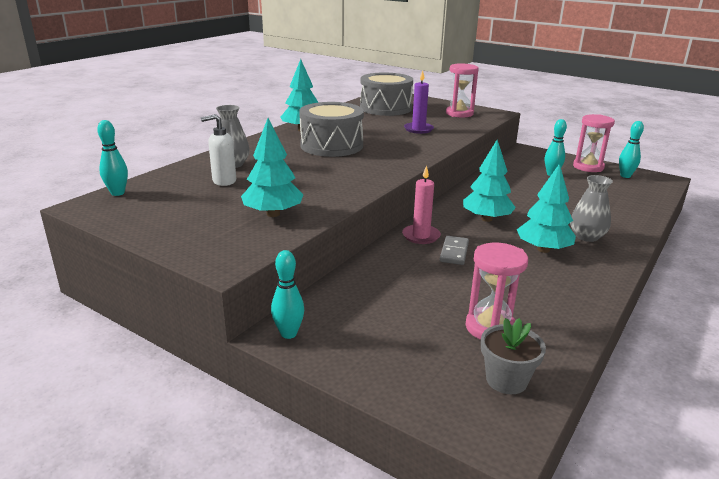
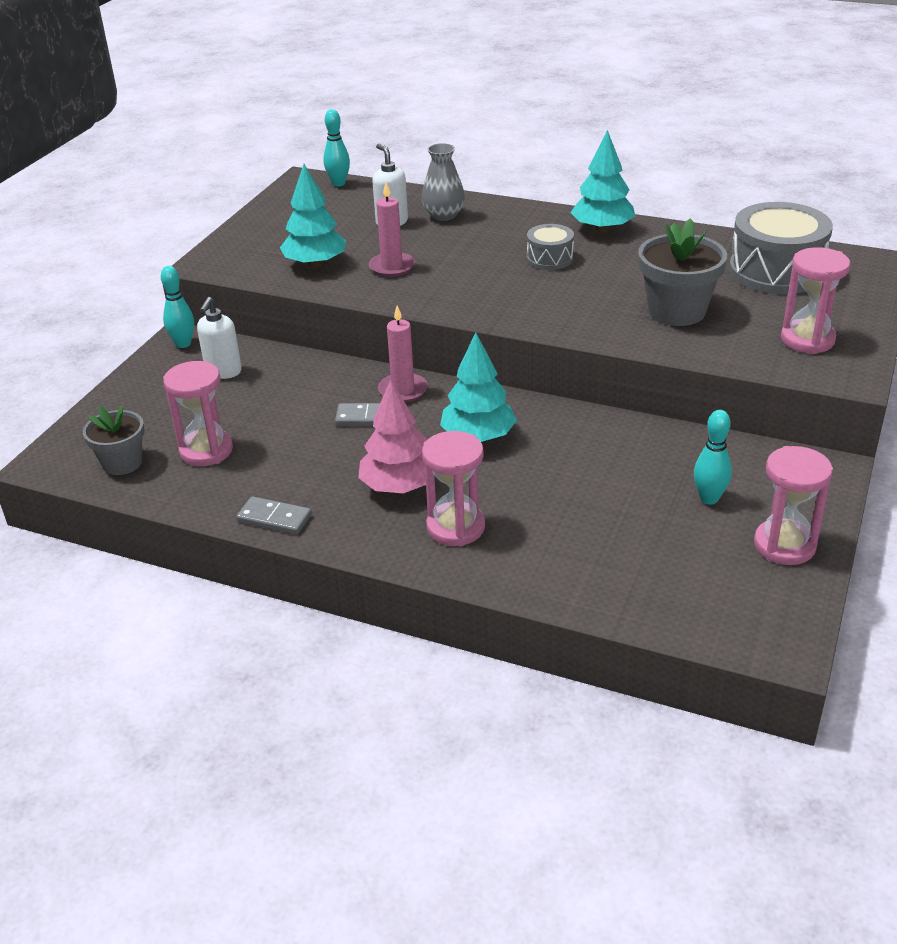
camera: 80 degrees right, 10 degrees up
grey drum [299,102,364,157] -> grey drum [527,224,574,270], size x0.52
purple candle [404,70,434,134] -> grey flower pot [638,218,727,326]
turquoise tree [517,163,576,253] -> pink tree [358,380,426,493]
grey vase [570,175,613,242] -> pink hourglass [422,431,485,547]
turquoise bowling pin [619,121,644,178] -> none
none -> white soap dispenser [197,297,242,379]
none -> grey domino [236,496,312,534]
none -> pink candle [369,182,415,277]

